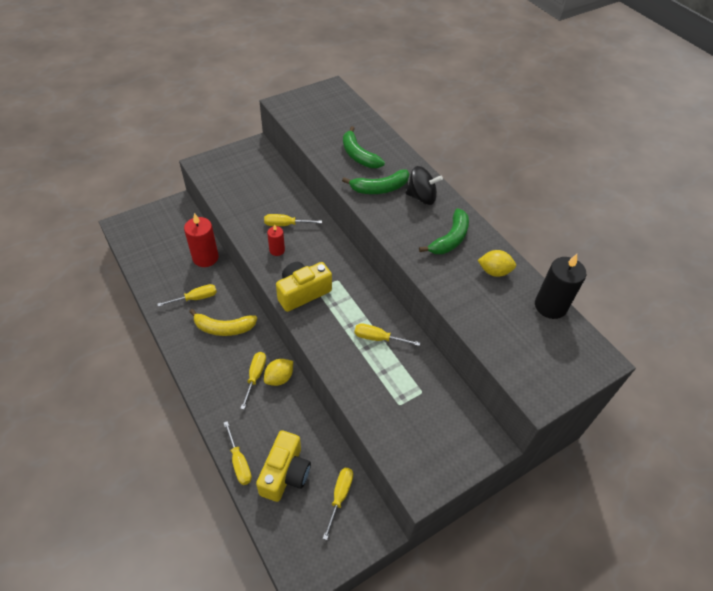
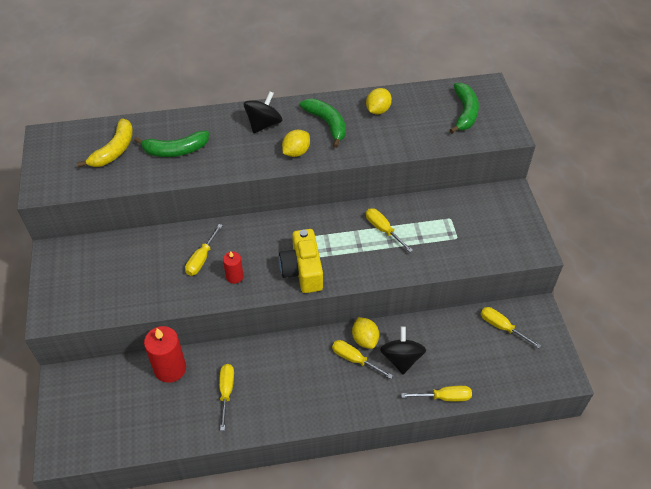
camera: 65 degrees left, 0 degrees up
yellow banana [189,309,257,336] -> yellow banana moved to [77,118,133,167]
yellow camera [256,430,311,502] -> none
green banana [342,169,409,194] -> green banana moved to [450,83,479,133]
yellow screwdriver [354,323,420,346] -> yellow screwdriver turned 105 degrees clockwise [366,208,413,252]
black candle [535,254,586,319] -> none
none -> yellow lemon [282,130,310,157]
none -> black spinning top [380,326,426,375]

